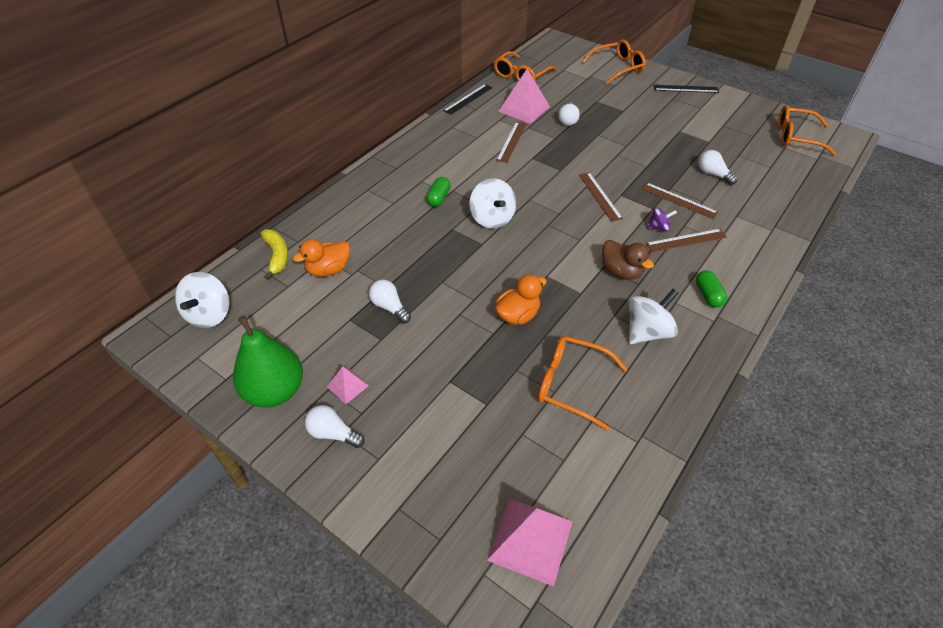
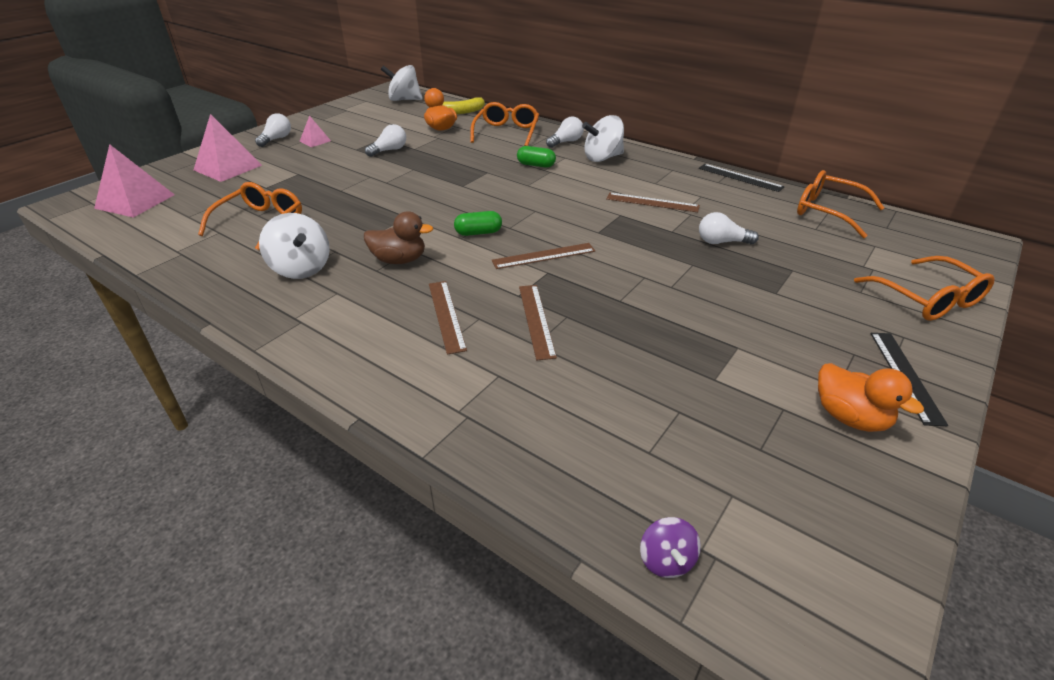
camera: 90 degrees right, 10 degrees down
green pear [233,315,303,408] -> none
white spinning top [470,178,516,229] -> white spinning top moved to [582,115,624,162]
orange duck [495,274,547,325] -> orange duck moved to [818,363,924,432]
pink pyramid [498,69,550,124] -> pink pyramid moved to [194,114,262,182]
brown duck [602,240,654,280] -> brown duck turned 135 degrees counterclockwise [364,211,433,264]
brown ruler [641,183,718,219] -> brown ruler turned 45 degrees counterclockwise [519,285,557,360]
purple spinning top [646,207,677,232] -> purple spinning top moved to [640,517,701,578]
green capsule [696,270,727,308] -> green capsule moved to [454,211,502,236]
white light bulb [698,150,737,185] -> white light bulb moved to [546,116,584,148]
orange glasses [778,105,836,156] -> orange glasses moved to [470,102,539,146]

